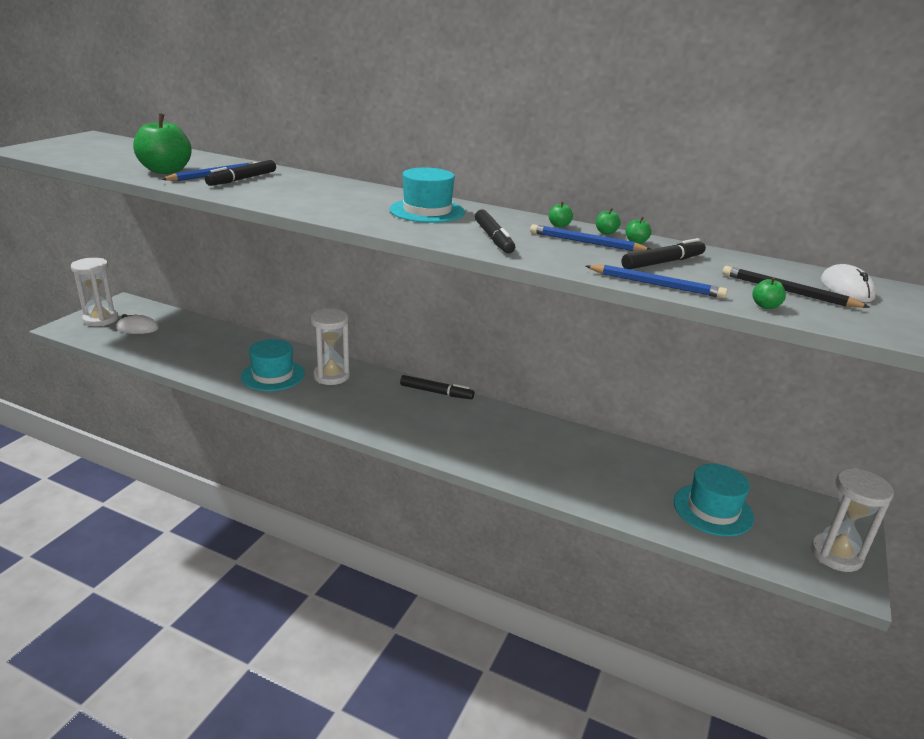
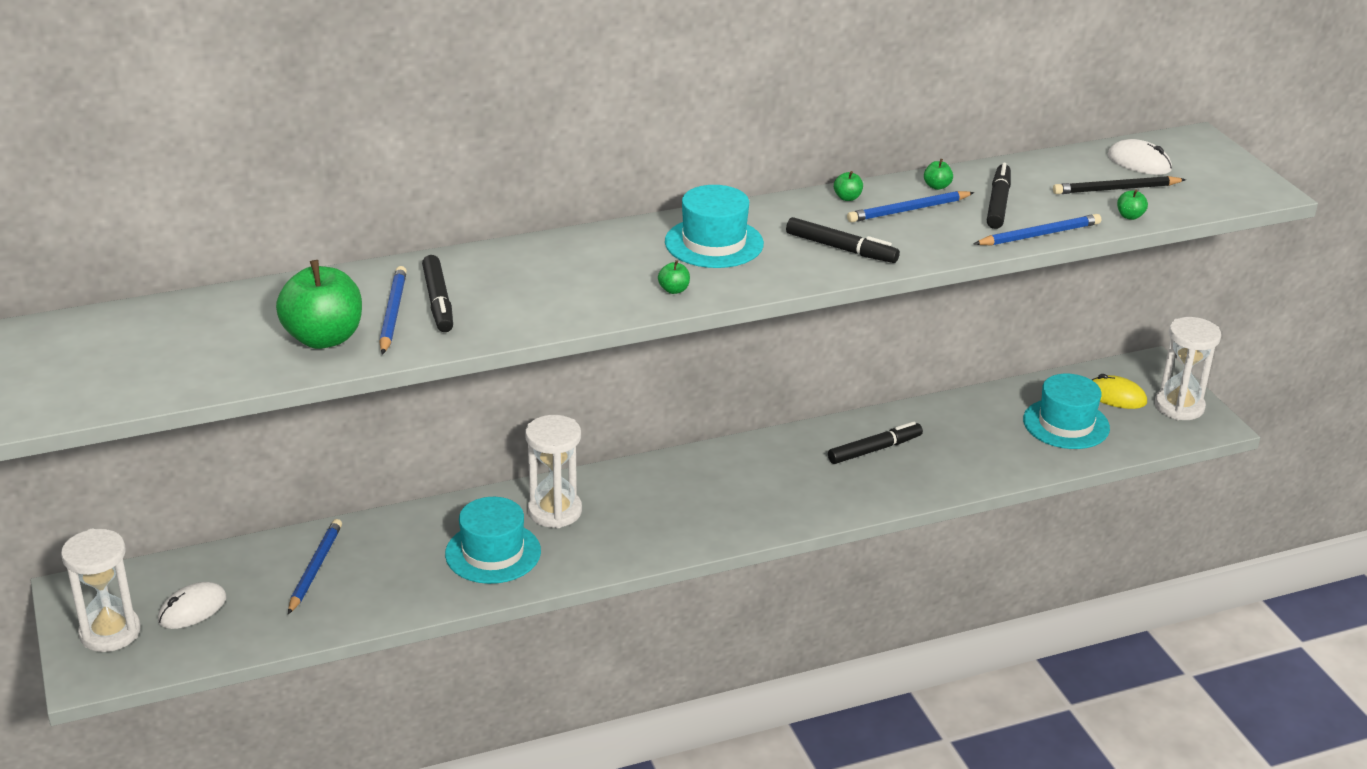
camera: 45 degrees left, 5 degrees up
black marker [400,375,474,399] -> black marker moved to [828,422,923,464]
green apple [596,208,621,235] -> green apple moved to [658,260,690,294]
none -> blue pencil [288,519,342,614]
none -> yellow mouse [1092,374,1147,409]

